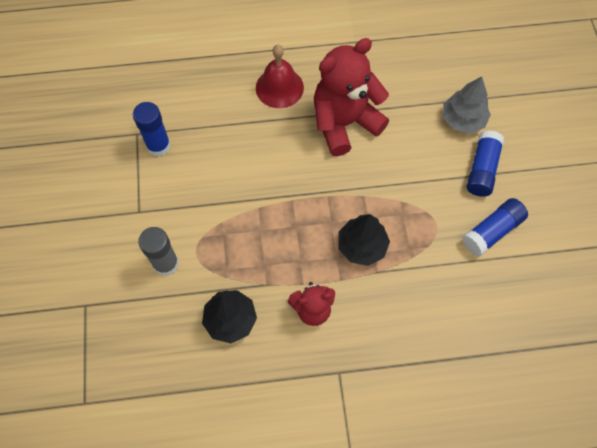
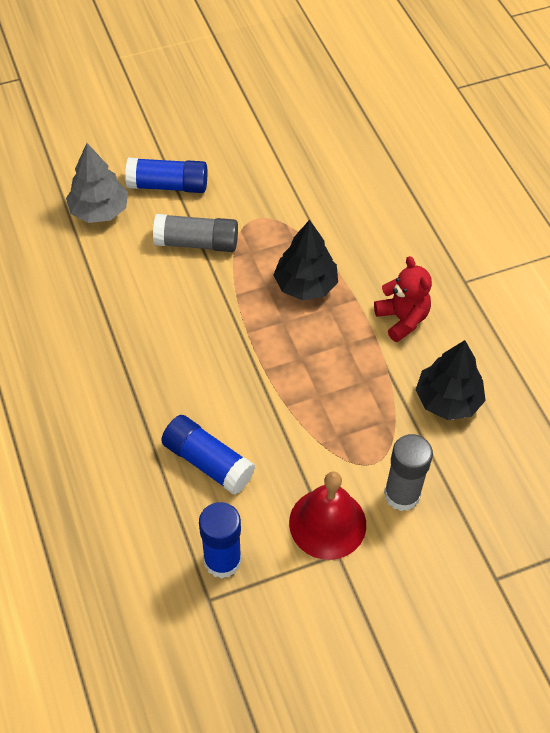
camera: 105 degrees left, 10 degrees down
red bell [256,45,304,108] -> red bell moved to [289,471,366,560]
red teddy bear [314,38,389,156] -> none
blue glue stick [462,198,528,256] -> blue glue stick moved to [161,415,255,495]
none -> grey glue stick [153,214,238,252]

